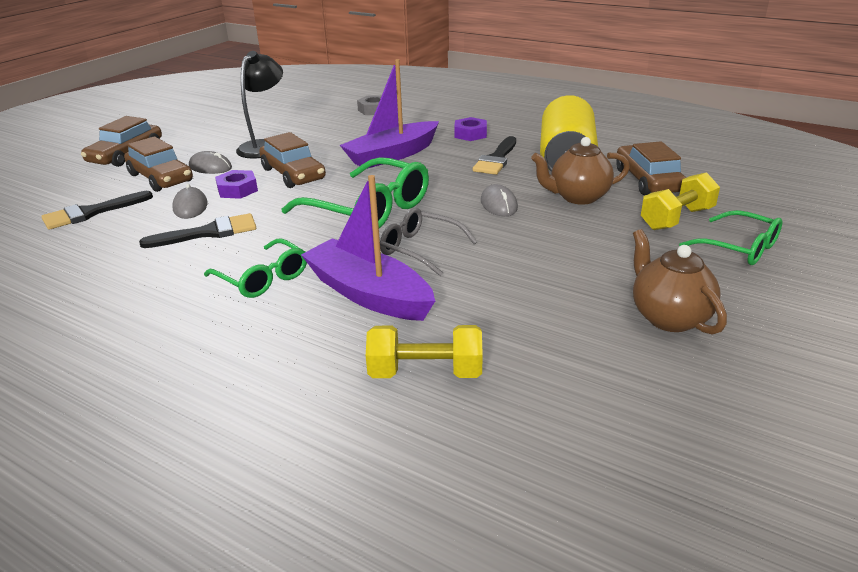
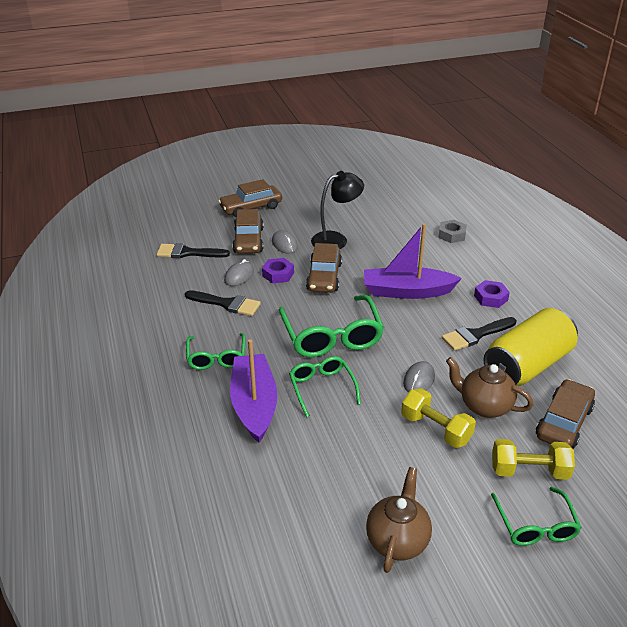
camera: 40 degrees right, 5 degrees up
yellow dumbbell [366,325,483,378] -> yellow dumbbell moved to [401,388,476,448]
grey glasses [380,208,477,276] -> green glasses [289,356,361,418]

